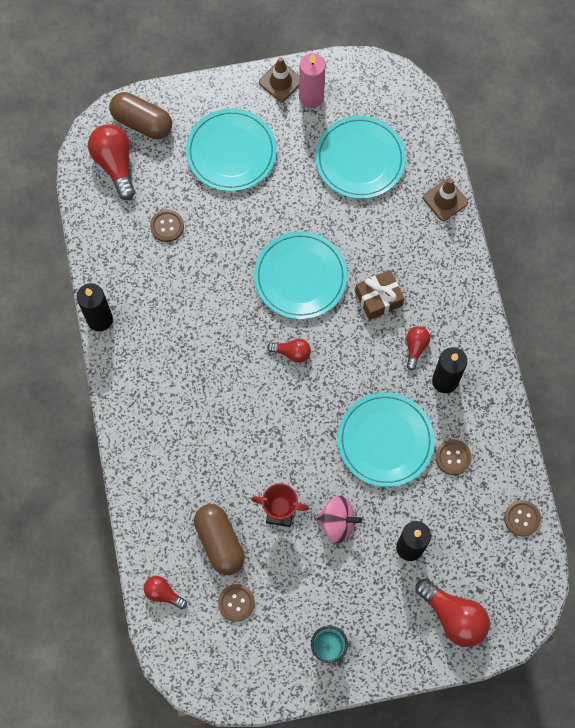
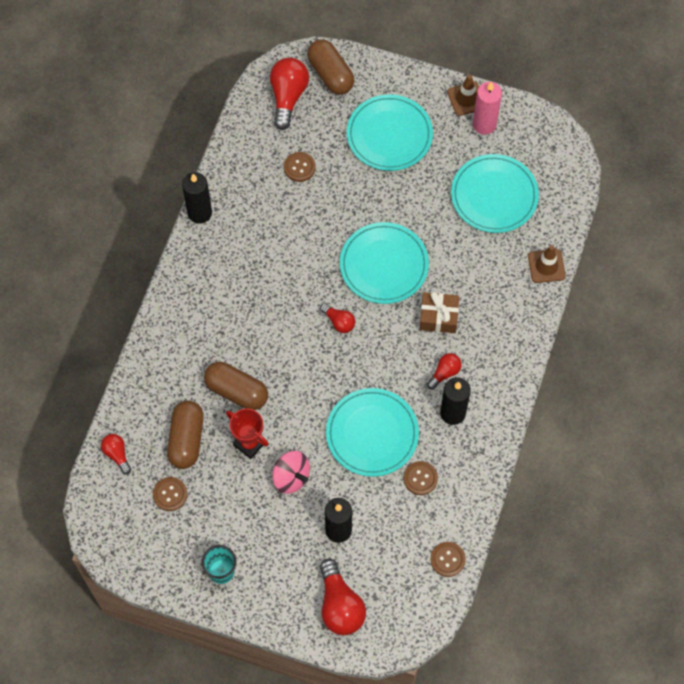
camera: 30 degrees right, 5 degrees down
none -> brown capsule [204,362,268,410]

